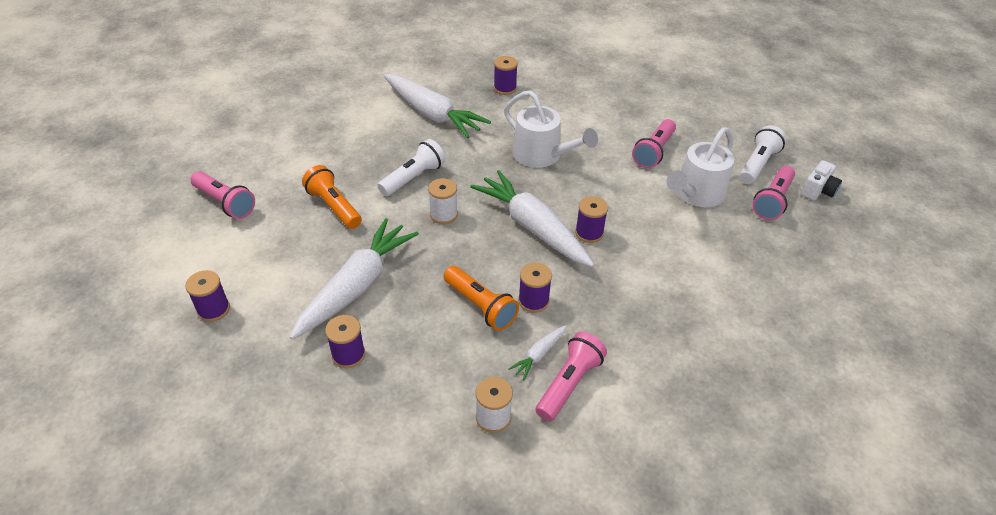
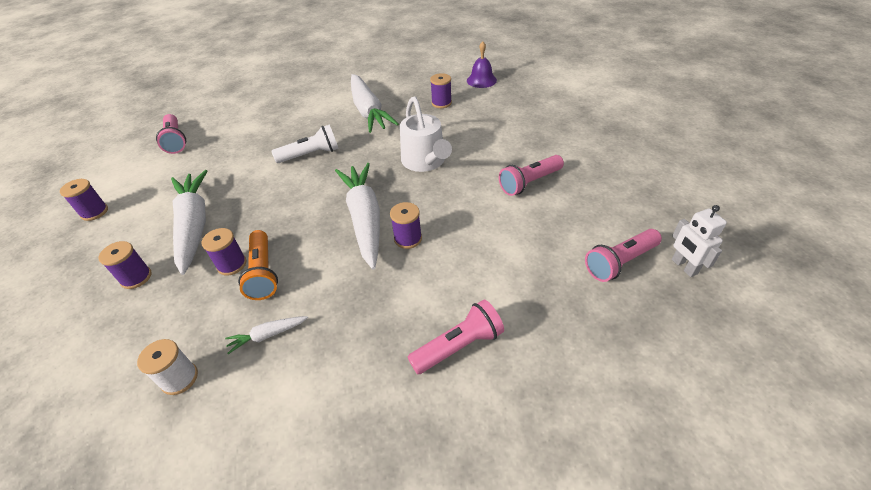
camera: 30 degrees right, 0 degrees up
white carrot [290,218,419,340] -> white carrot turned 75 degrees counterclockwise [171,170,207,275]
orange flashlight [302,165,362,229] -> none
white spool [428,178,458,224] -> none
purple spool [518,262,552,313] -> purple spool moved to [201,228,246,276]
pink flashlight [535,332,607,421] -> pink flashlight moved to [408,300,504,374]
white watering can [667,127,734,207] -> none
white flashlight [739,125,786,184] -> none
white camera [801,160,842,200] -> white robot [672,205,727,277]
none -> purple bell [467,41,497,88]

